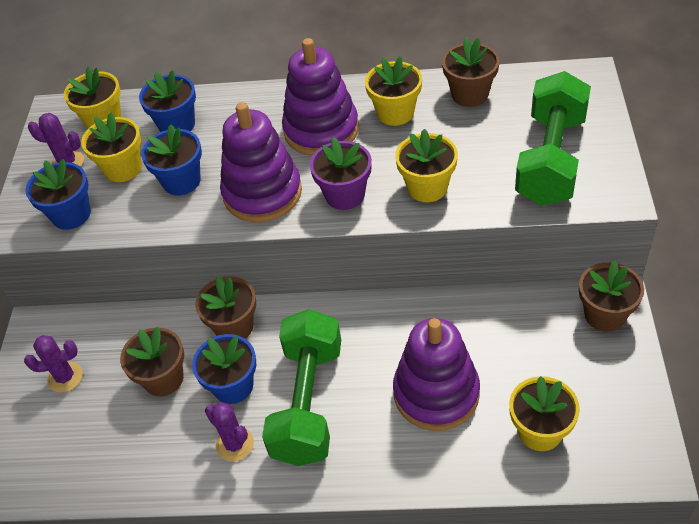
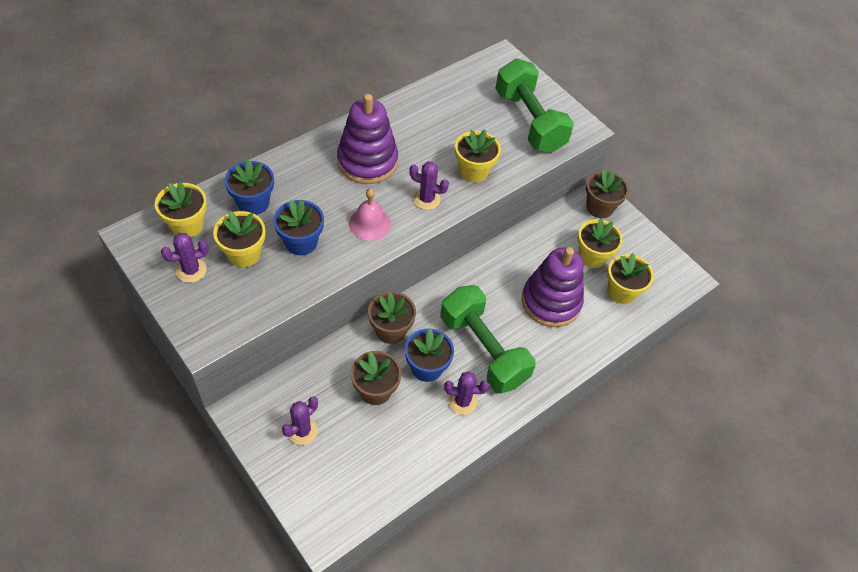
camera: 50 degrees left, 5 degrees up
blue flower pot [25,159,91,230] -> none
purple stacking toy [220,102,302,222] -> pink bell [349,188,391,241]
purple flower pot [310,137,372,210] -> purple cactus [409,162,449,210]
yellow flower pot [365,56,422,126] -> yellow flower pot moved to [578,219,623,268]
brown flower pot [442,37,500,107] -> none

